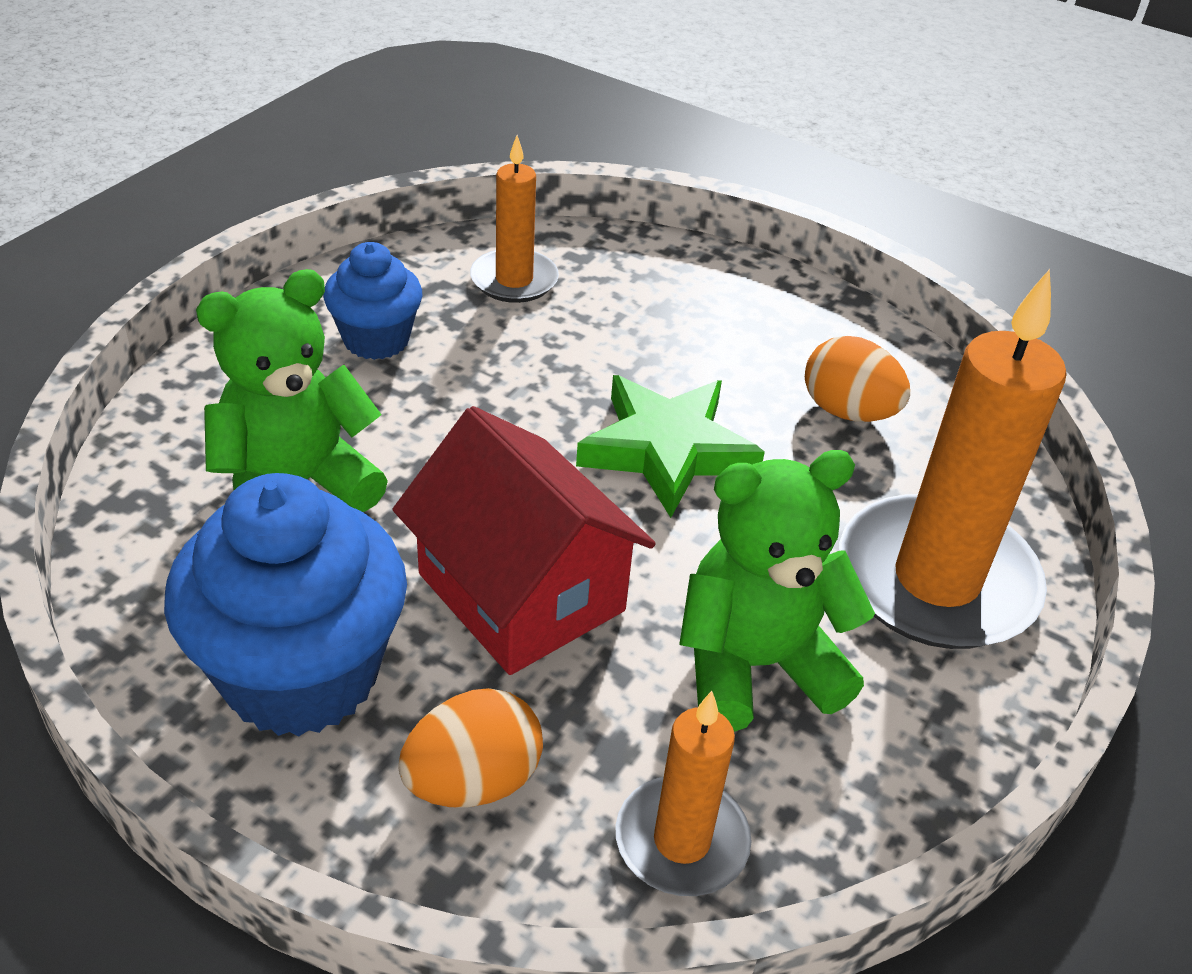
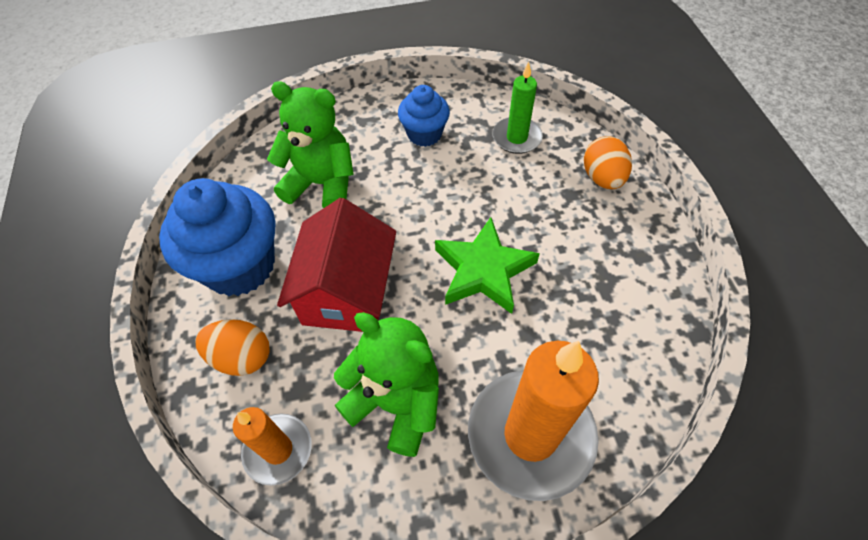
camera: 50 degrees right, 15 degrees up
orange candle [470,135,559,303] -> green candle [493,62,543,154]
orange egg [805,336,910,422] -> orange egg moved to [584,136,632,189]

